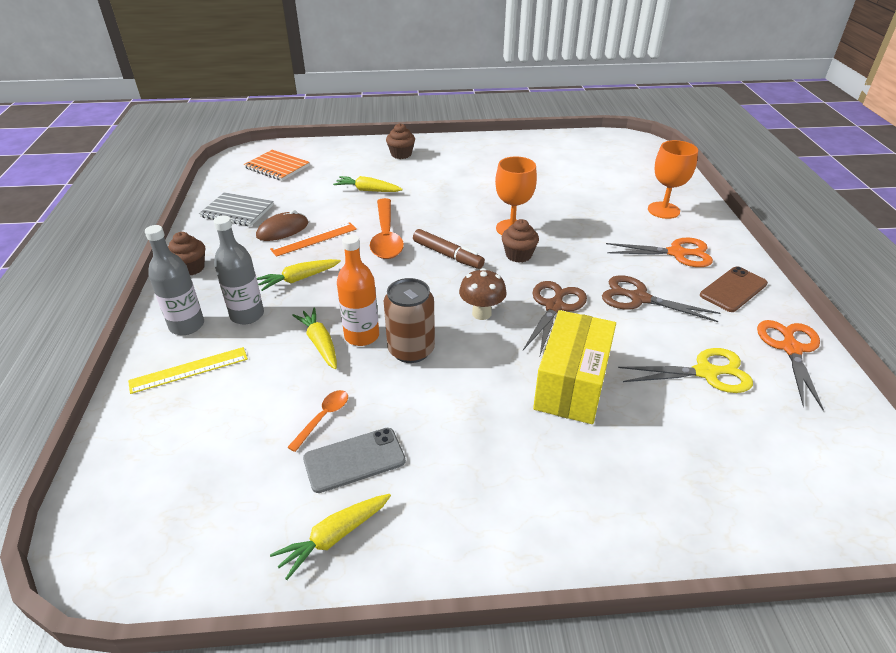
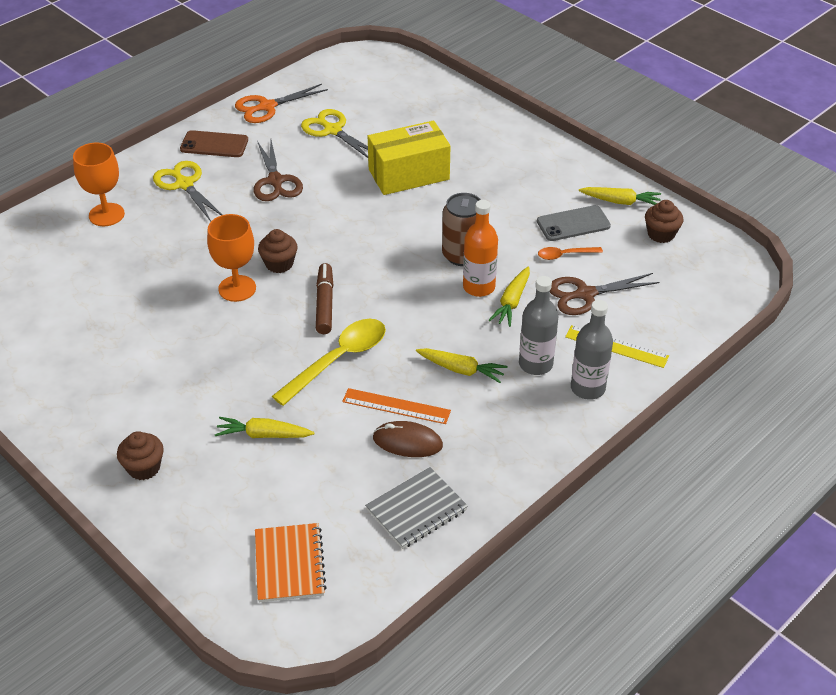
camera: 130 degrees left, 5 degrees up
brown cupcake [168,232,205,275] -> brown cupcake moved to [645,200,684,243]
grey notebook [199,192,274,226] -> grey notebook turned 75 degrees clockwise [365,467,468,549]
grey phone [303,428,406,493] -> grey phone turned 45 degrees counterclockwise [537,205,611,241]
yellow carrot [333,176,403,192] -> yellow carrot turned 120 degrees clockwise [215,417,315,438]
orange spoon [370,198,404,259] -> yellow spoon [272,319,386,406]
brown mushroom [459,268,507,320] -> none
brown scissors [523,281,587,355] -> brown scissors moved to [550,273,660,315]
orange scissors [606,238,713,267] -> yellow scissors [153,161,222,221]

